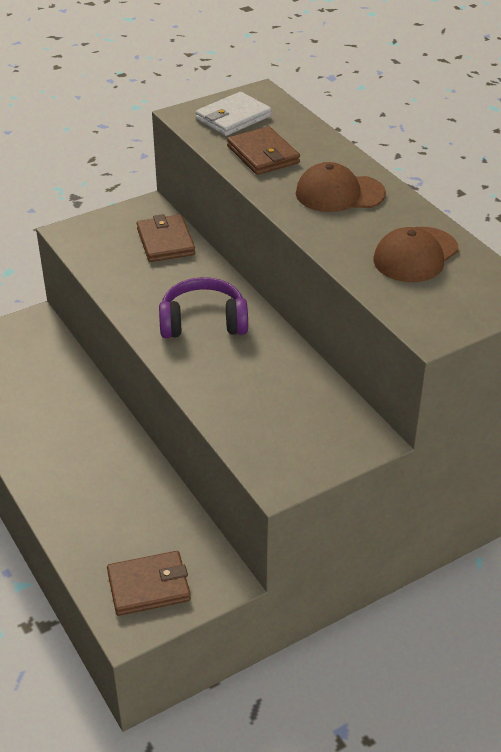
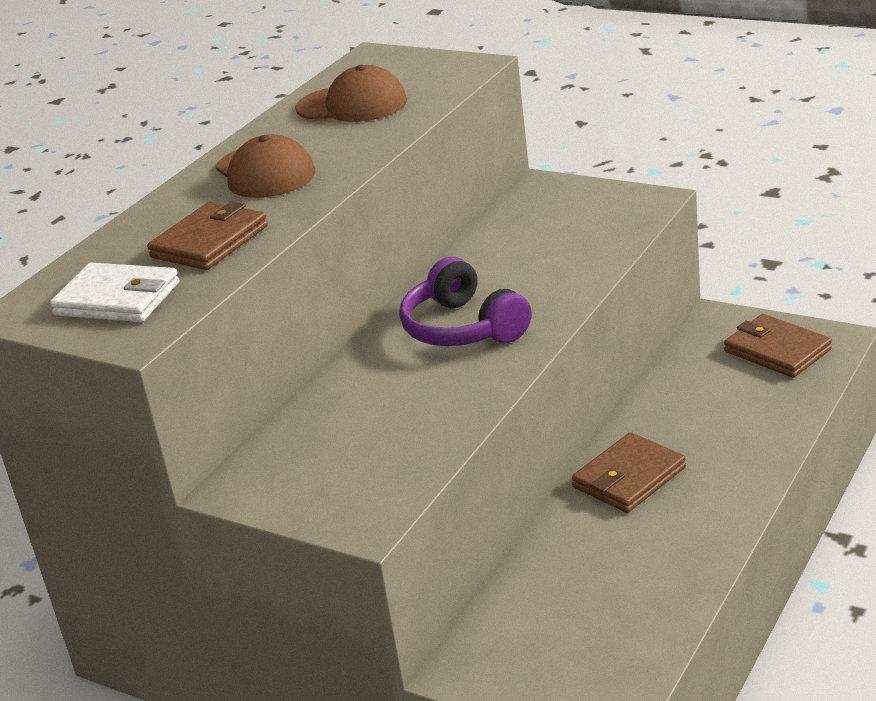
camera: 115 degrees left, 10 degrees down
brown wallet [137,214,195,262] -> brown wallet moved to [572,432,686,513]

